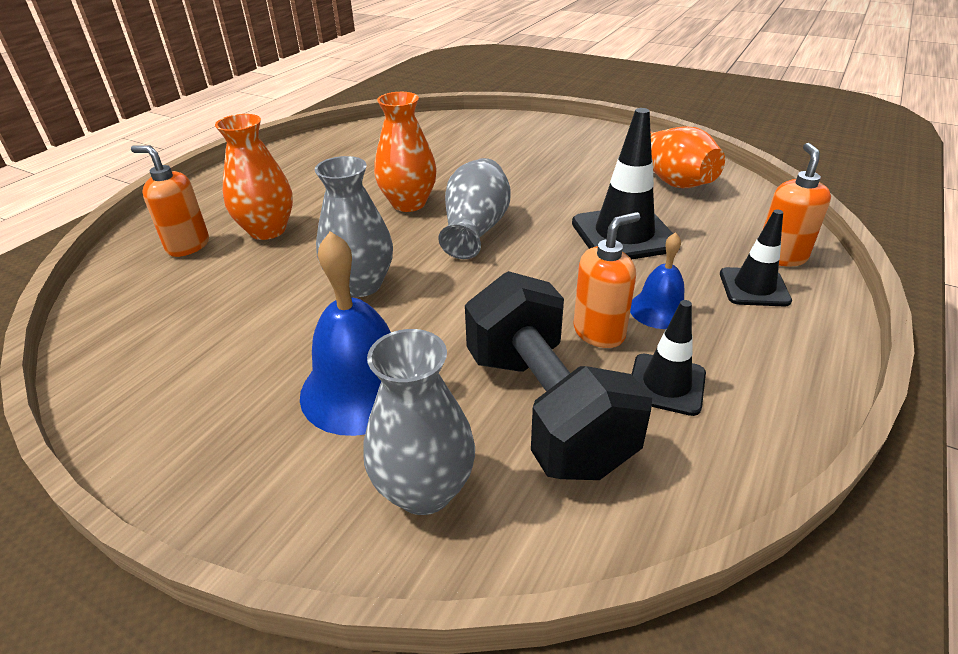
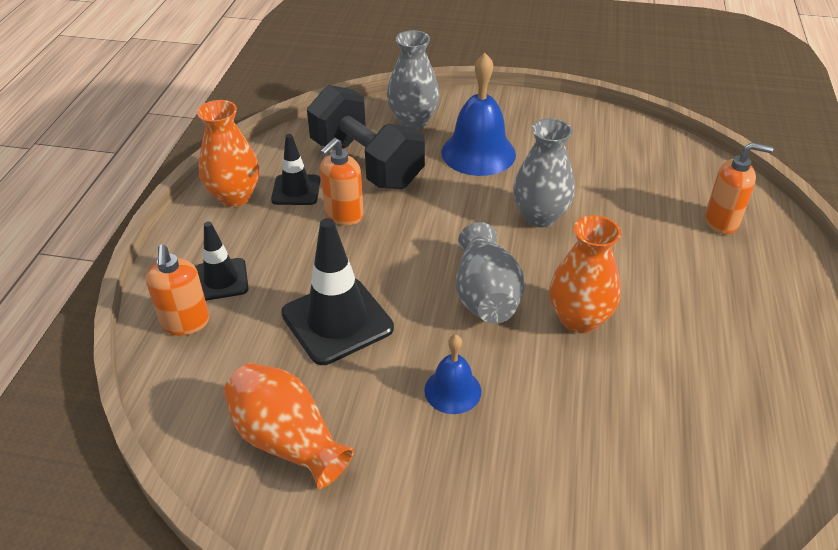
camera: 160 degrees right, 5 degrees up
orange vase [215,114,293,240] -> orange vase moved to [197,100,259,207]
blue bell [630,232,684,329] -> blue bell moved to [424,335,481,414]

